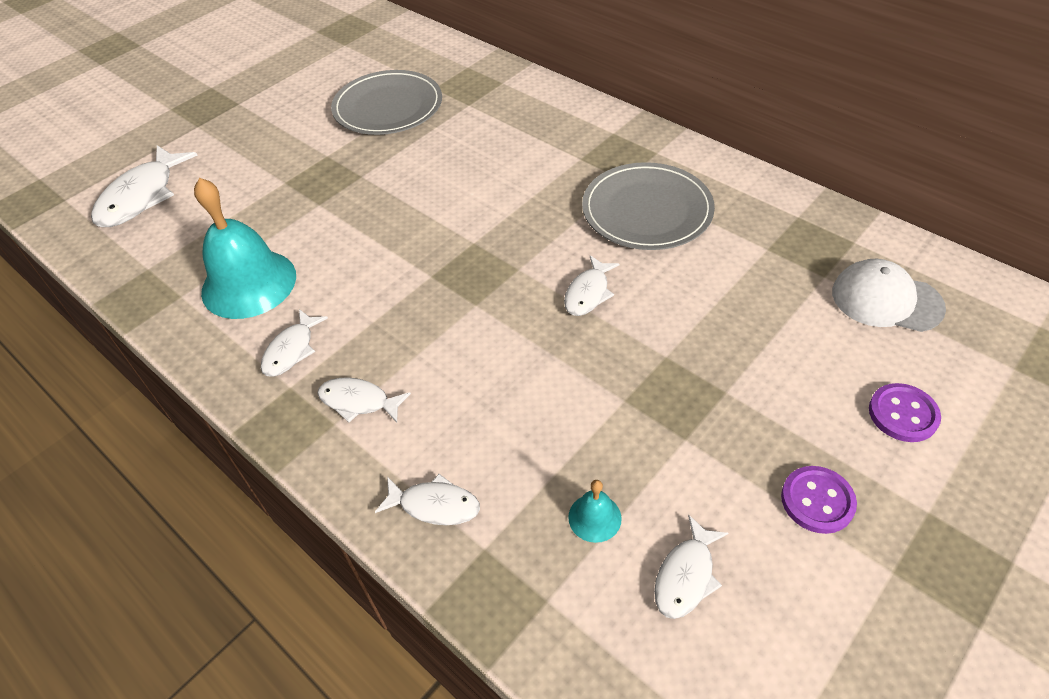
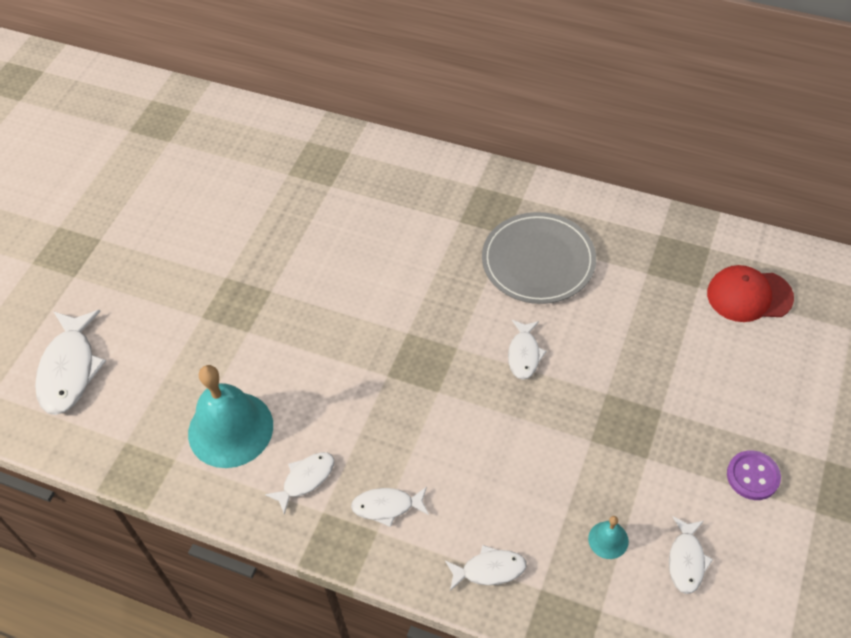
camera: 20 degrees left, 5 degrees up
white fish [261,309,328,377] -> white fish turned 135 degrees counterclockwise [265,452,334,515]
grey plate [331,70,442,135] -> none
white cap [832,259,946,332] -> red cap [707,265,794,322]
purple button [869,383,941,442] -> none

